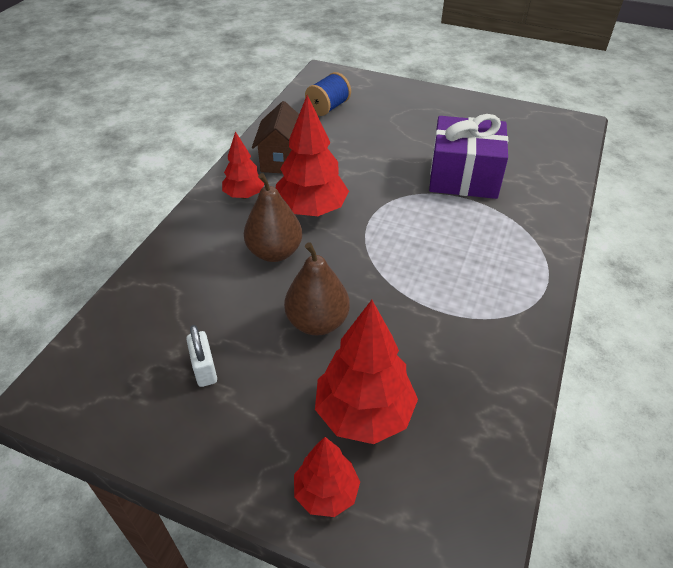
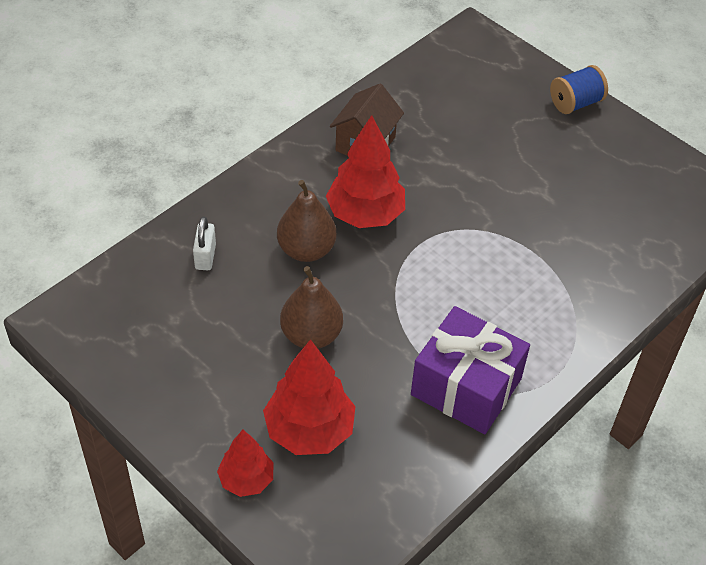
camera: 20 degrees right, 5 degrees up
white padlock [186,325,217,387] -> white padlock moved to [193,216,216,270]
red tree [222,131,264,199] -> none
blue spool [305,72,351,116] -> blue spool moved to [550,65,608,114]
purple gift [429,114,508,199] -> purple gift moved to [411,306,530,434]

